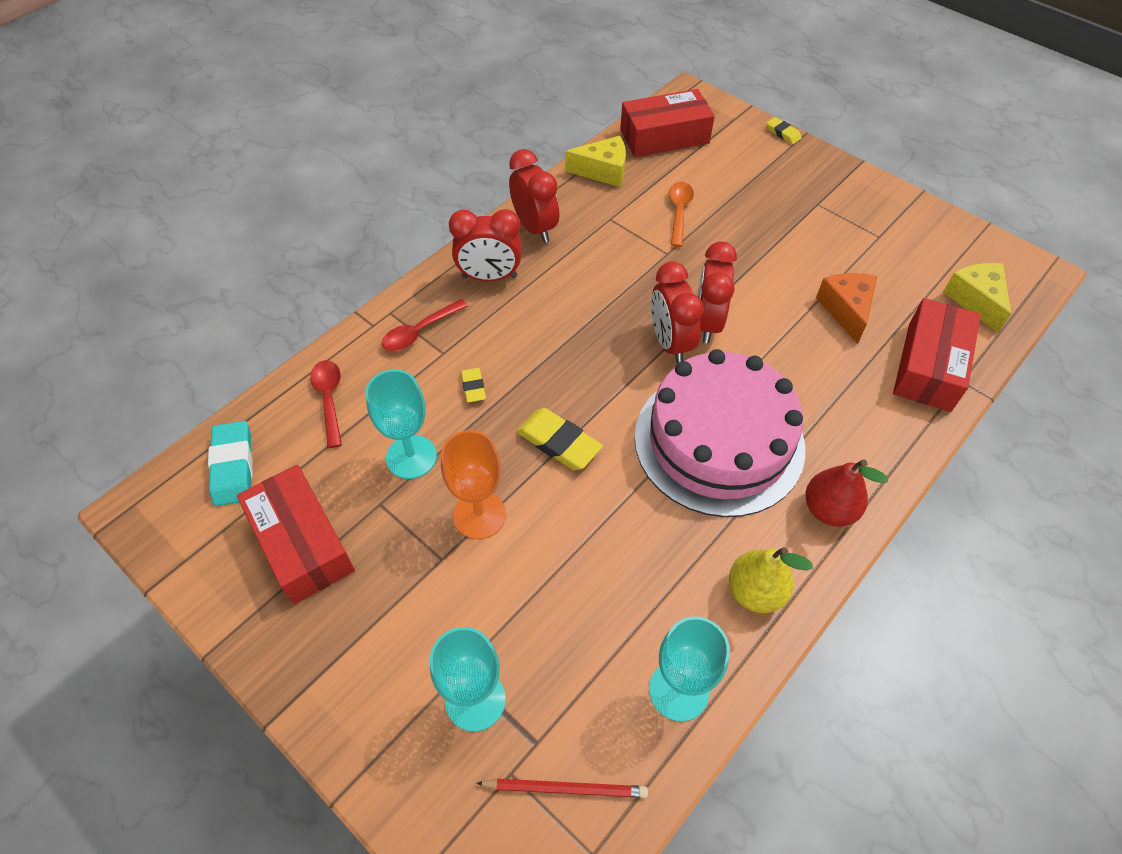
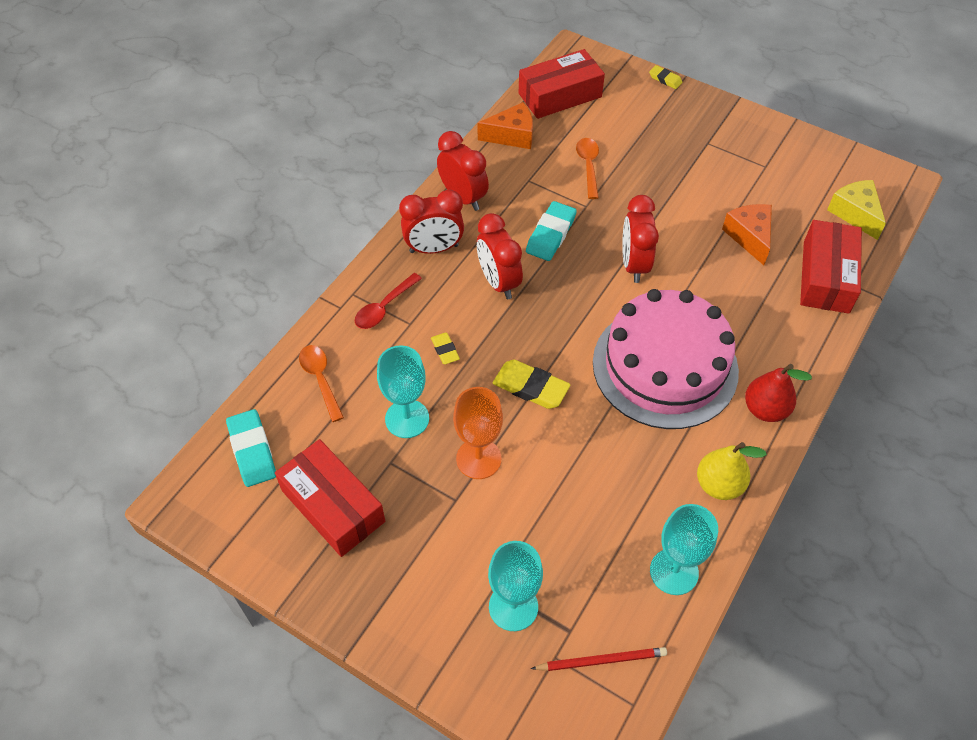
camera: 10 degrees left, 0 degrees up
red spoon [310,360,342,448] -> orange spoon [299,345,344,422]
yellow cheese [565,136,626,187] -> orange cheese [477,102,533,149]
red clock [651,262,704,364] -> red clock moved to [477,213,523,299]
none -> turquoise eraser [526,201,577,261]

